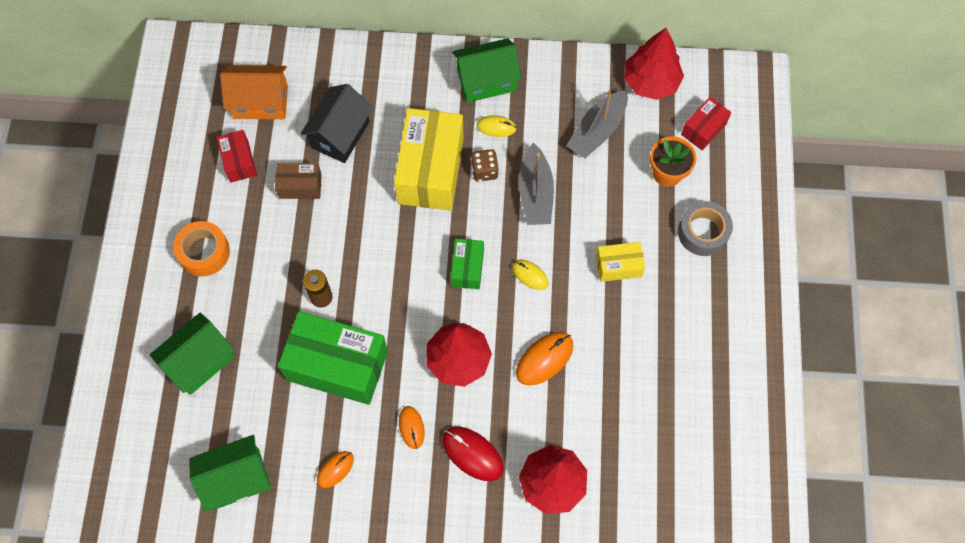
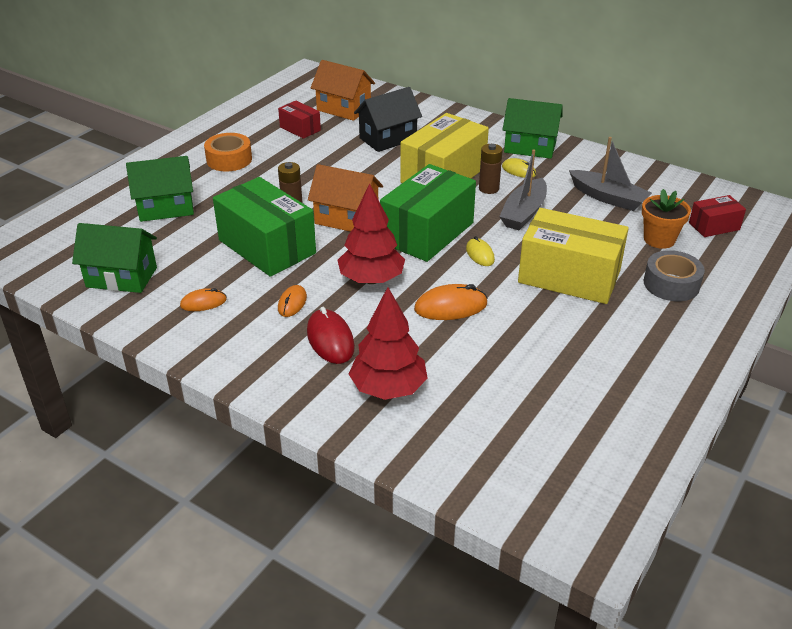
camera: 30 degrees right, 30 degrees down
red box [217,130,257,183] -> red box turned 60 degrees counterclockwise [278,101,321,139]
brown box [275,163,322,199] -> none
green box [451,238,484,289] -> green box [380,164,476,262], size x2.00
brown dice [471,149,499,182] -> brown battery [479,144,503,194]
grey boat [567,90,628,158] -> grey boat turned 120 degrees counterclockwise [569,137,652,211]
yellow box [596,242,645,282] -> yellow box [518,208,629,304], size x2.00
red tree [624,28,684,100] -> none
none -> orange house [308,164,383,232]

